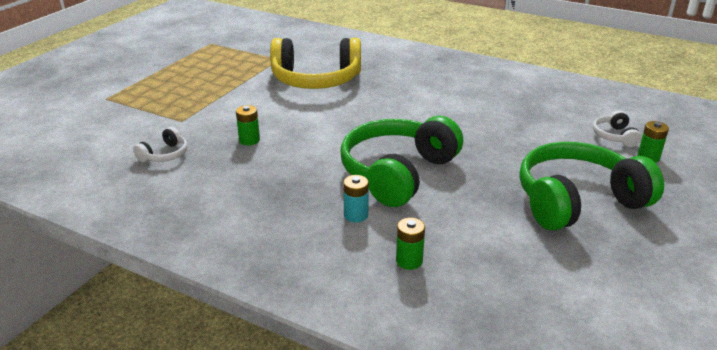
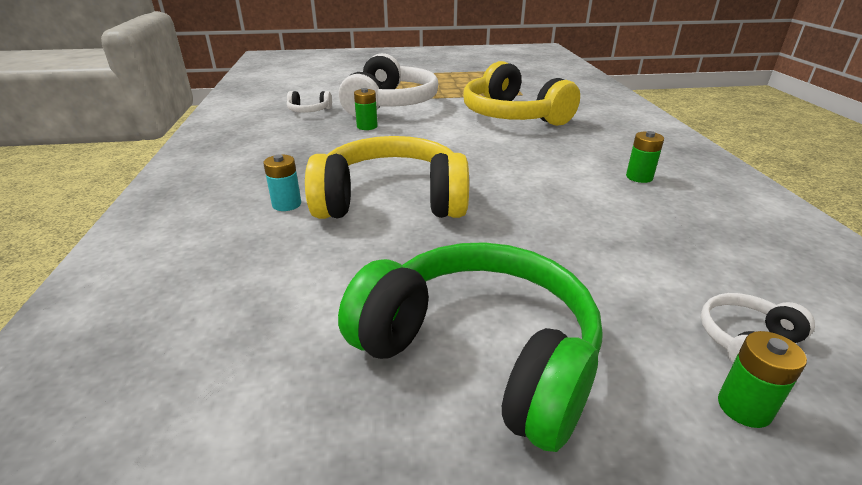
camera: 55 degrees right, 0 degrees up
green headphones [340,116,463,207] -> yellow headphones [305,136,469,219]
green battery [396,218,425,270] -> green battery moved to [626,131,664,183]
none -> white headphones [339,53,438,117]

